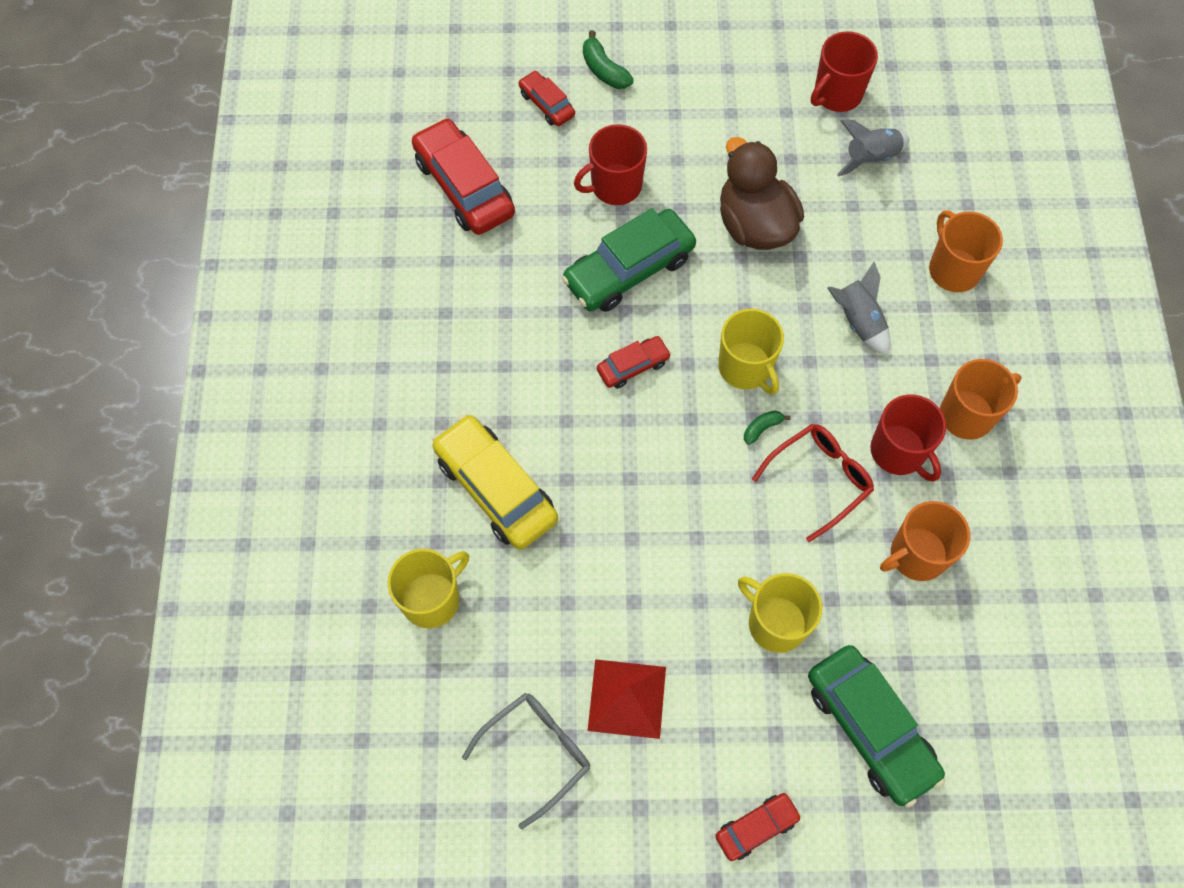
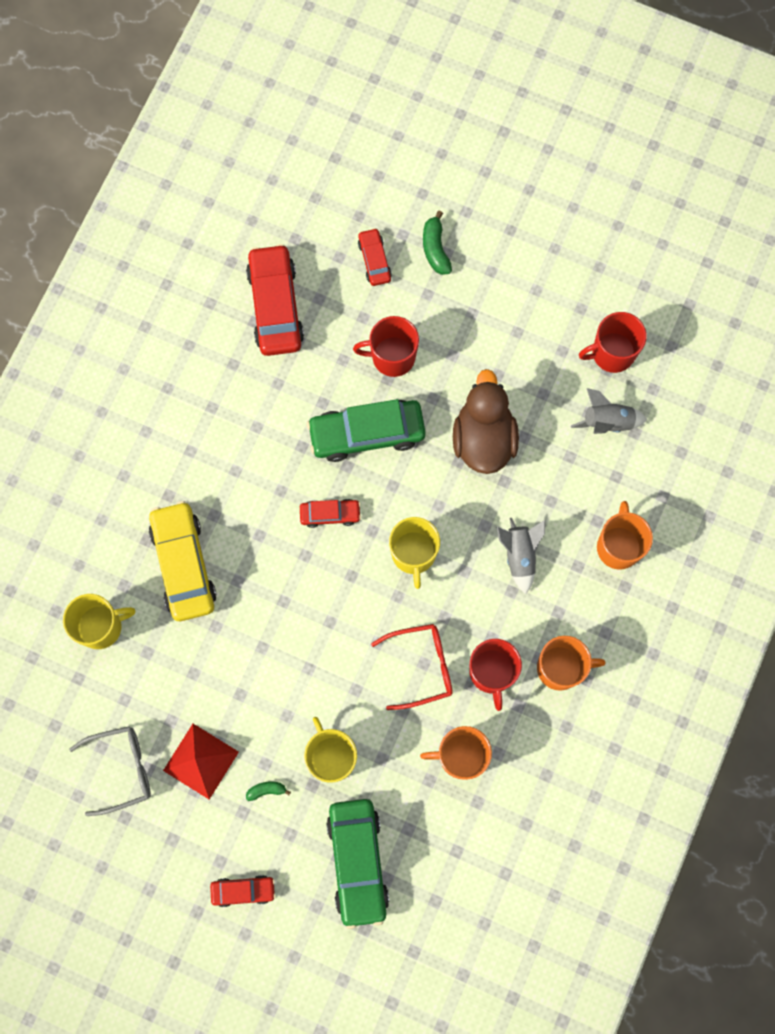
camera: 25 degrees right, 10 degrees up
green banana [744,410,790,445] -> green banana moved to [246,781,291,801]

